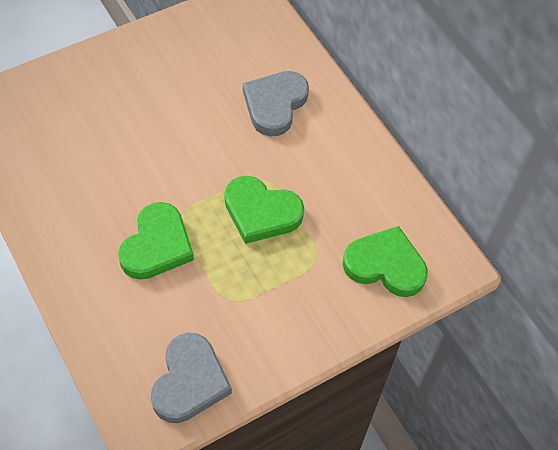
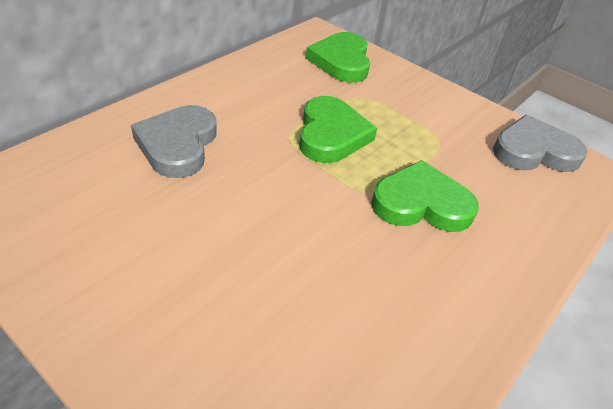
camera: 110 degrees left, 15 degrees down
grey heart [243,71,309,136] -> grey heart turned 90 degrees clockwise [131,105,217,178]

